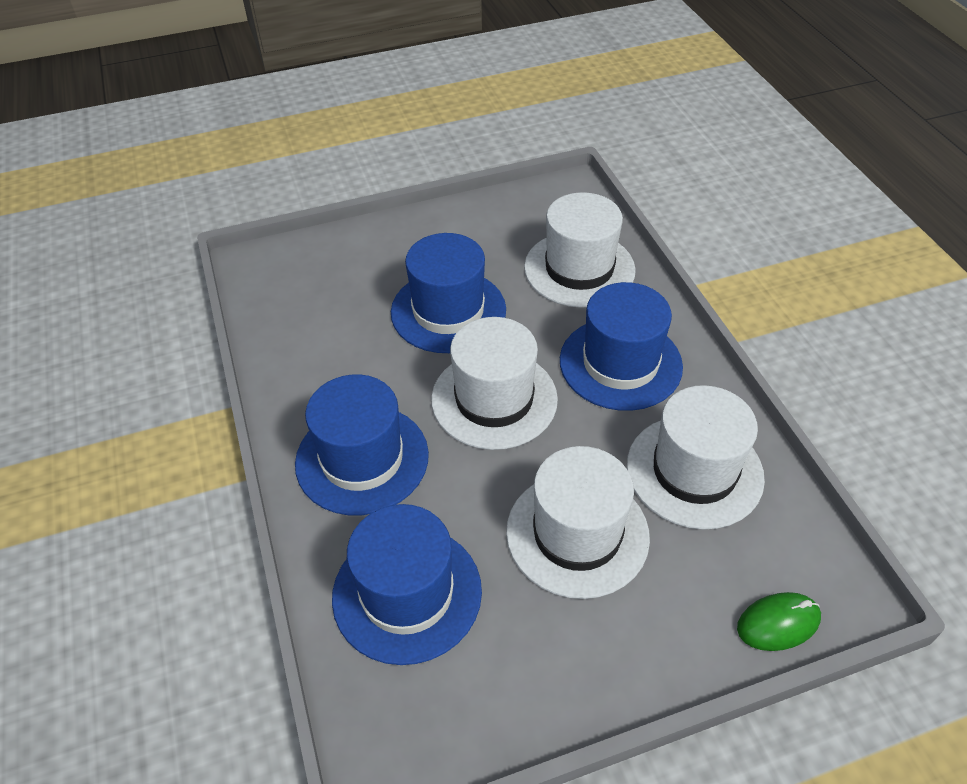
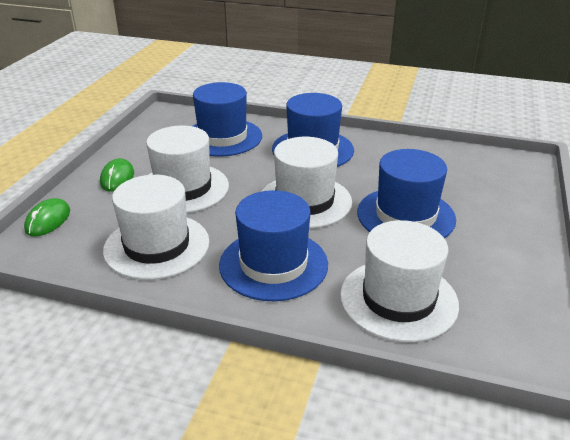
camera: 125 degrees right, 15 degrees down
none -> green mouse [100,158,134,192]

